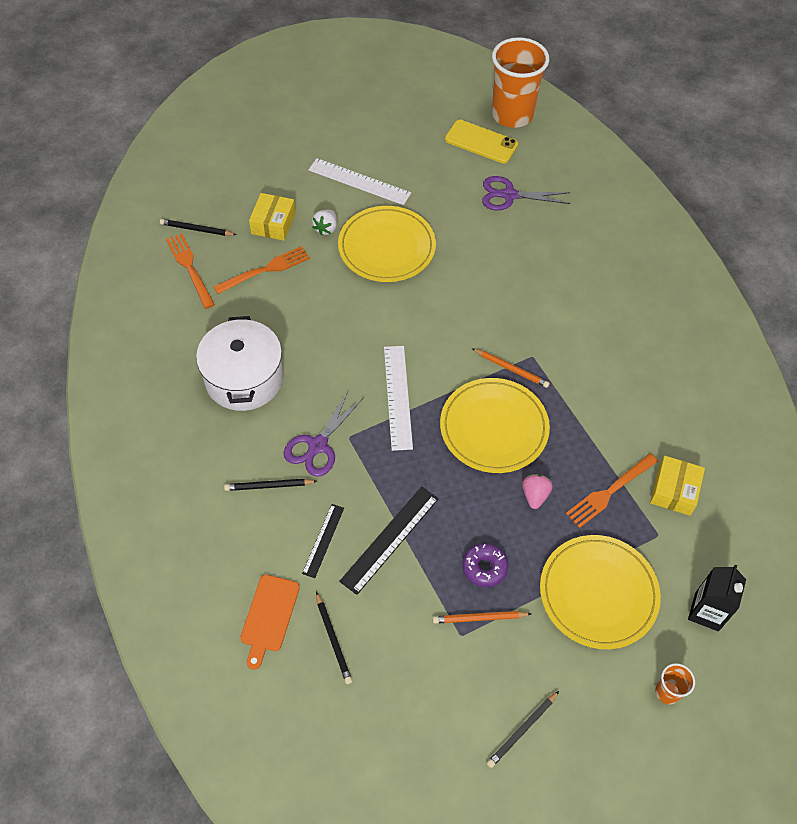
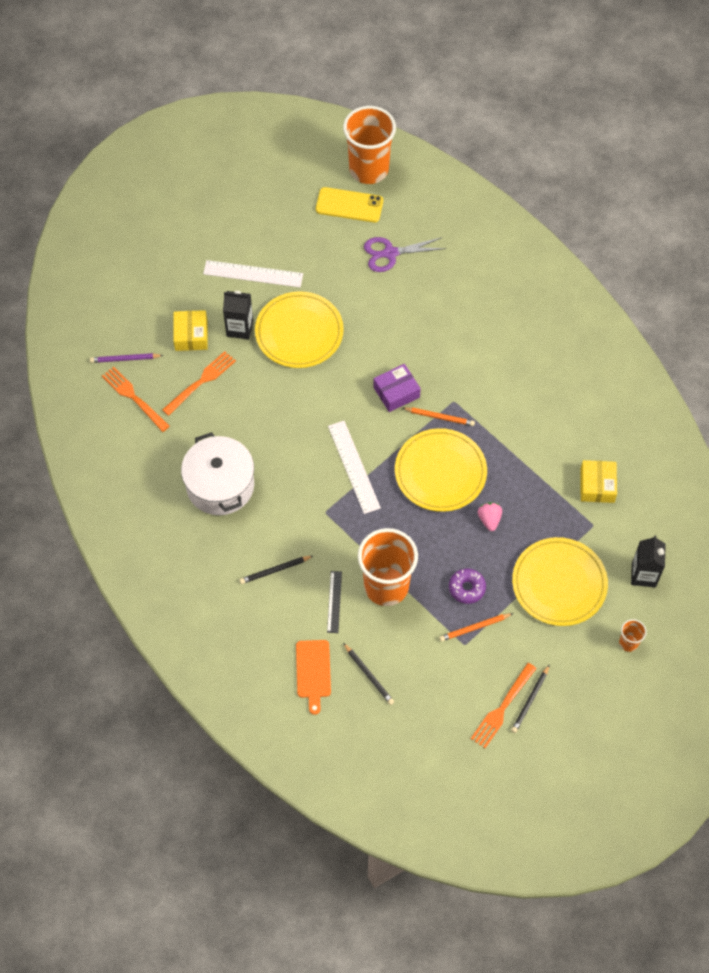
camera: 15 degrees left, 5 degrees up
black pencil [160,219,236,236] -> purple pencil [90,353,163,363]
purple scissors [284,390,364,477] -> none
white strawberry [312,210,337,235] -> black carton [223,291,253,339]
black ruler [339,486,439,595] -> orange cup [358,528,418,606]
orange fork [566,453,658,528] -> orange fork moved to [471,663,537,748]
none -> purple box [373,364,421,412]

